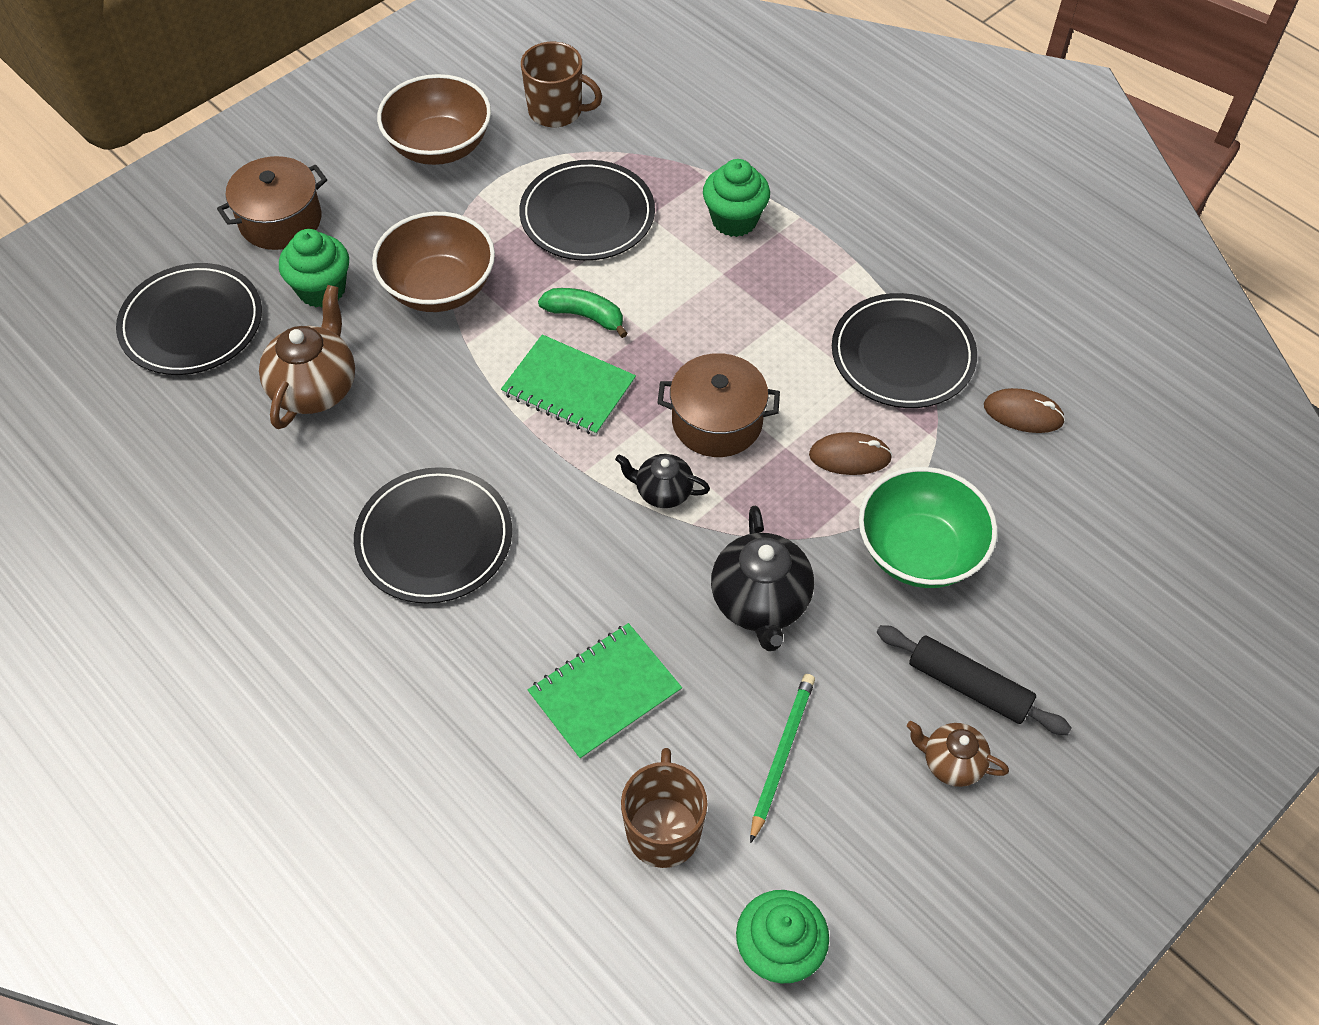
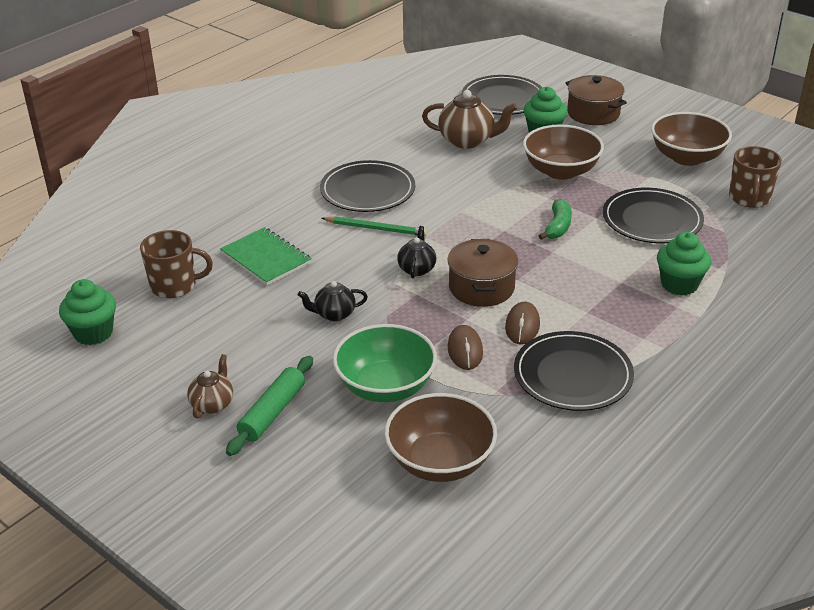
camera: 85 degrees right, 20 degrees down
green notebook [501,334,636,436] -> none
black teapot [711,506,814,651] -> black teapot [298,281,368,321], size x0.59
green pencil [750,674,815,843] -> green pencil moved to [321,216,428,236]
black rolling pin [876,625,1071,735] -> green rolling pin [226,356,313,456]
brown mouse [984,388,1065,433] -> brown mouse moved to [505,302,540,344]
none -> brown bowl [385,393,497,482]

